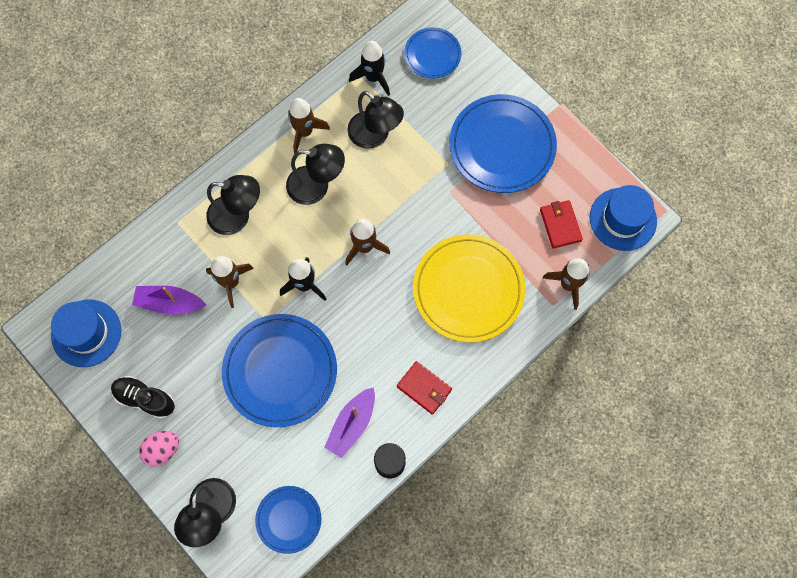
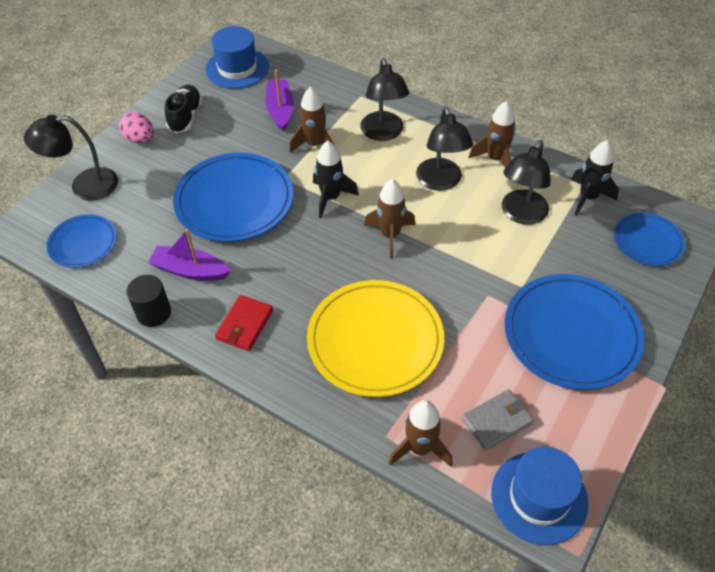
camera: 75 degrees right, 20 degrees down
red wallet [540,200,583,249] -> grey wallet [462,389,534,451]

